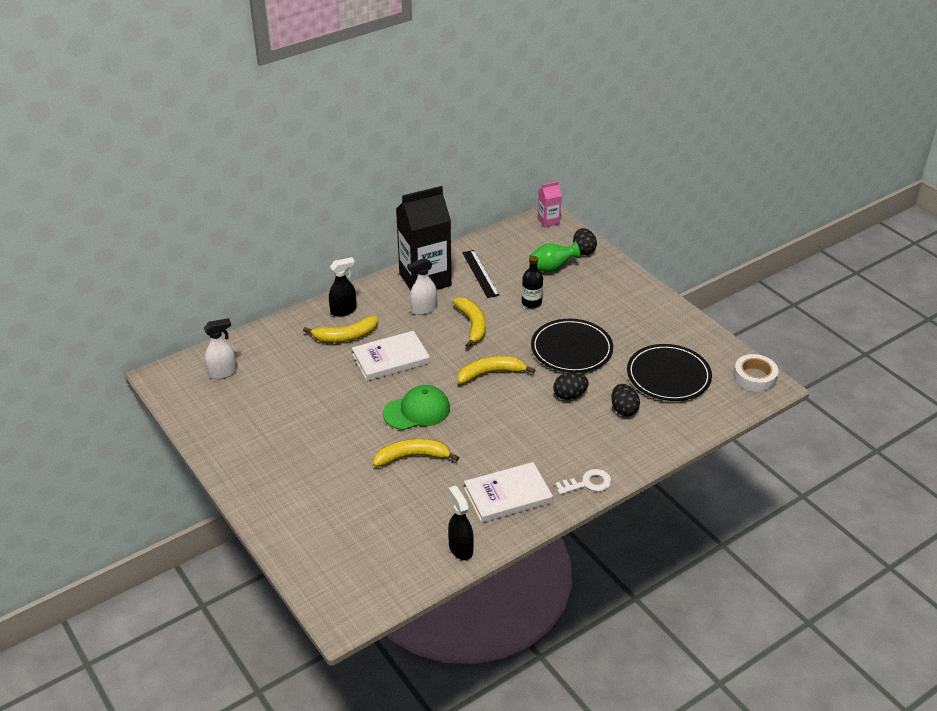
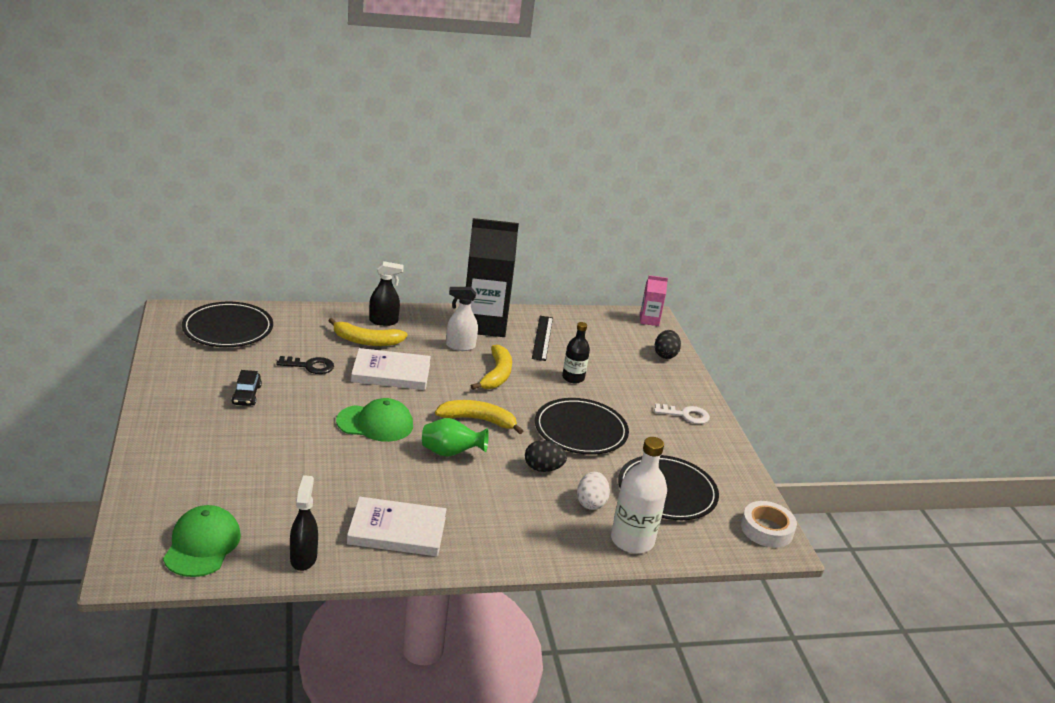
camera: 20 degrees right, 10 degrees down
white spray bottle [204,318,237,379] -> black plate [182,302,273,347]
yellow banana [373,439,459,467] -> none
green vase [530,241,581,272] -> green vase moved to [422,418,489,457]
white key [555,469,612,495] -> white key moved to [654,403,710,424]
black egg [611,384,640,416] -> white egg [577,472,610,510]
none -> green cap [163,505,241,577]
none -> black car [231,370,262,406]
none -> black key [276,356,334,374]
none -> white bottle [611,437,667,554]

